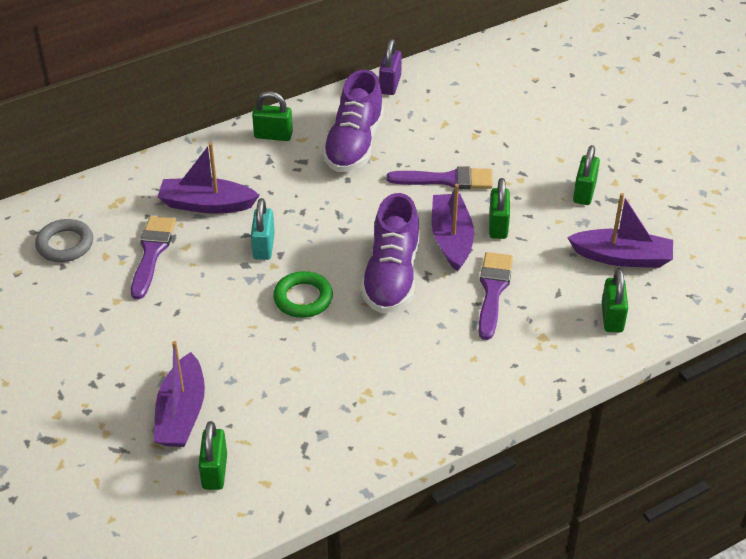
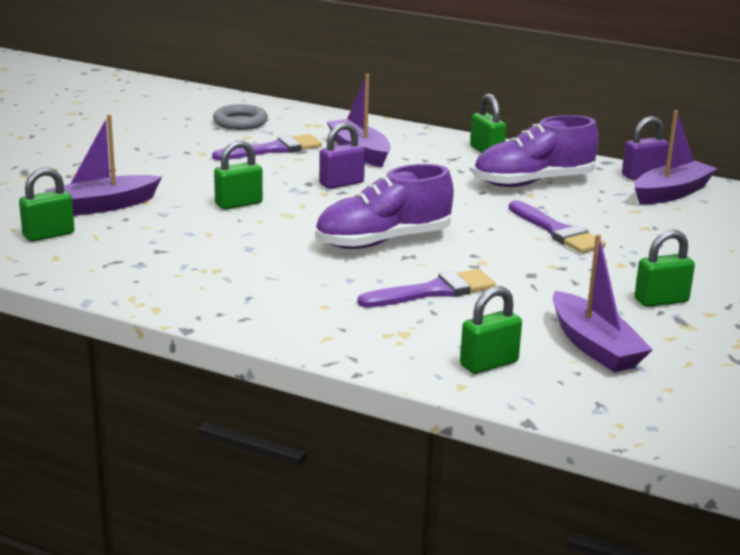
camera: 55 degrees right, 20 degrees down
turquoise padlock [251,198,275,260] -> purple padlock [319,122,365,189]
green ring [273,271,333,318] -> none
purple boat [432,184,474,272] -> purple boat moved to [634,110,718,205]
green padlock [489,178,510,239] -> green padlock moved to [214,140,263,210]

